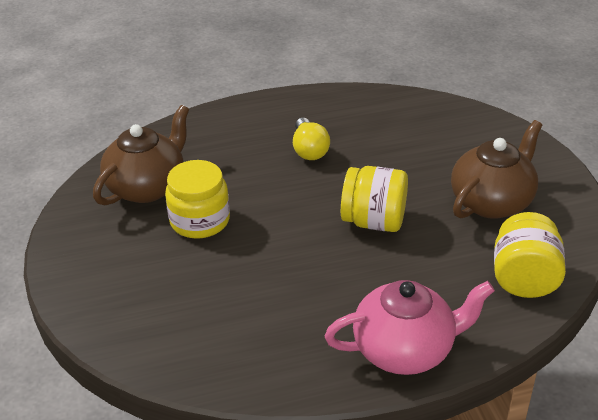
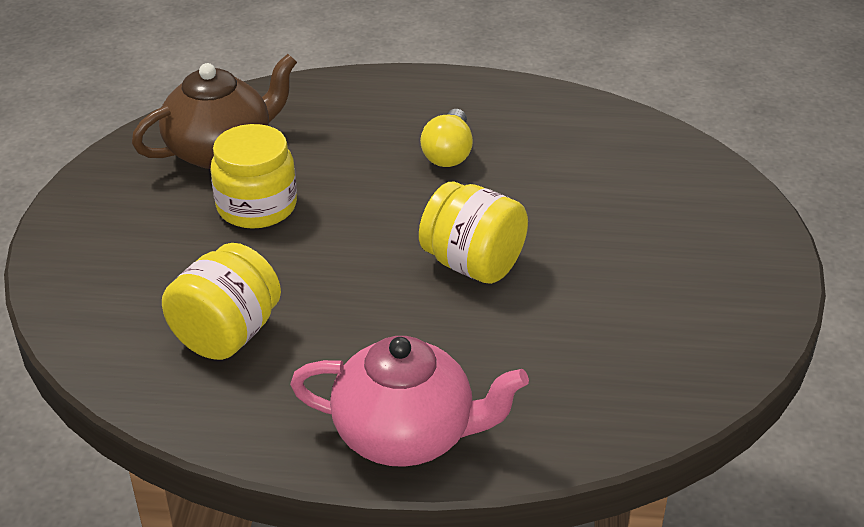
camera: 20 degrees right, 0 degrees up
brown teapot [451,120,543,219] -> none
yellow jar [494,212,566,298] -> yellow jar moved to [162,243,281,360]

